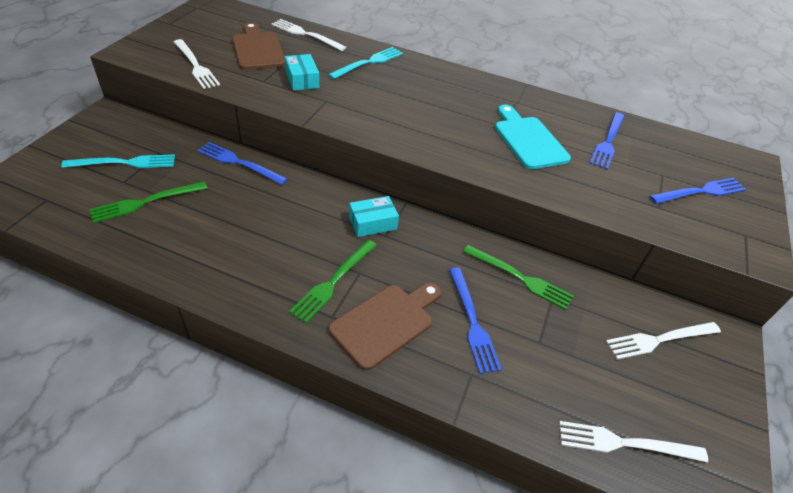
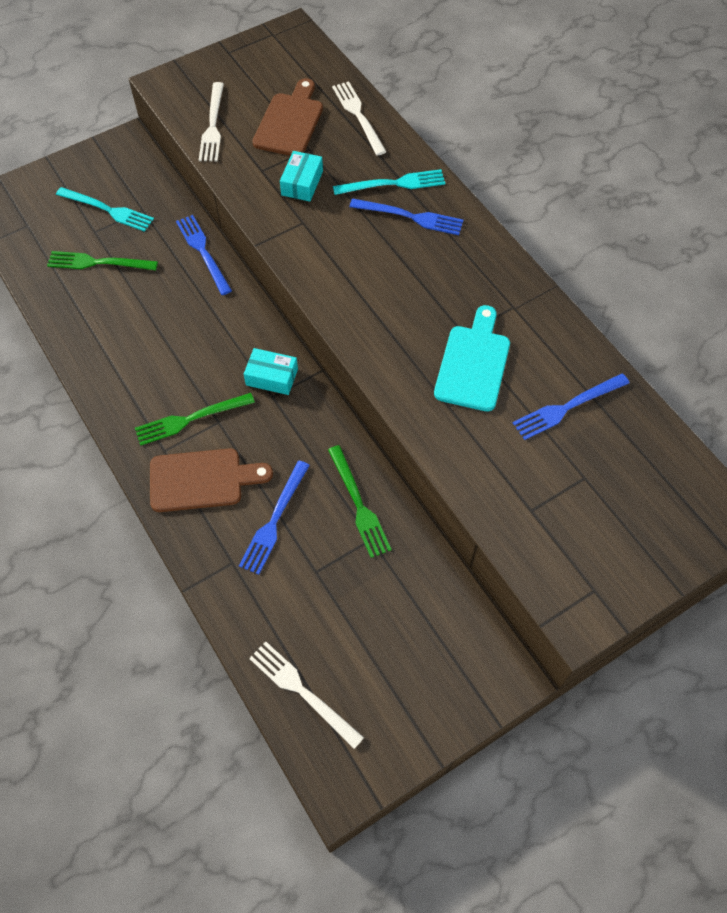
camera: 40 degrees right, 15 degrees up
white fork [606,322,721,360] -> none
blue fork [650,178,746,204] -> blue fork moved to [349,198,463,235]

